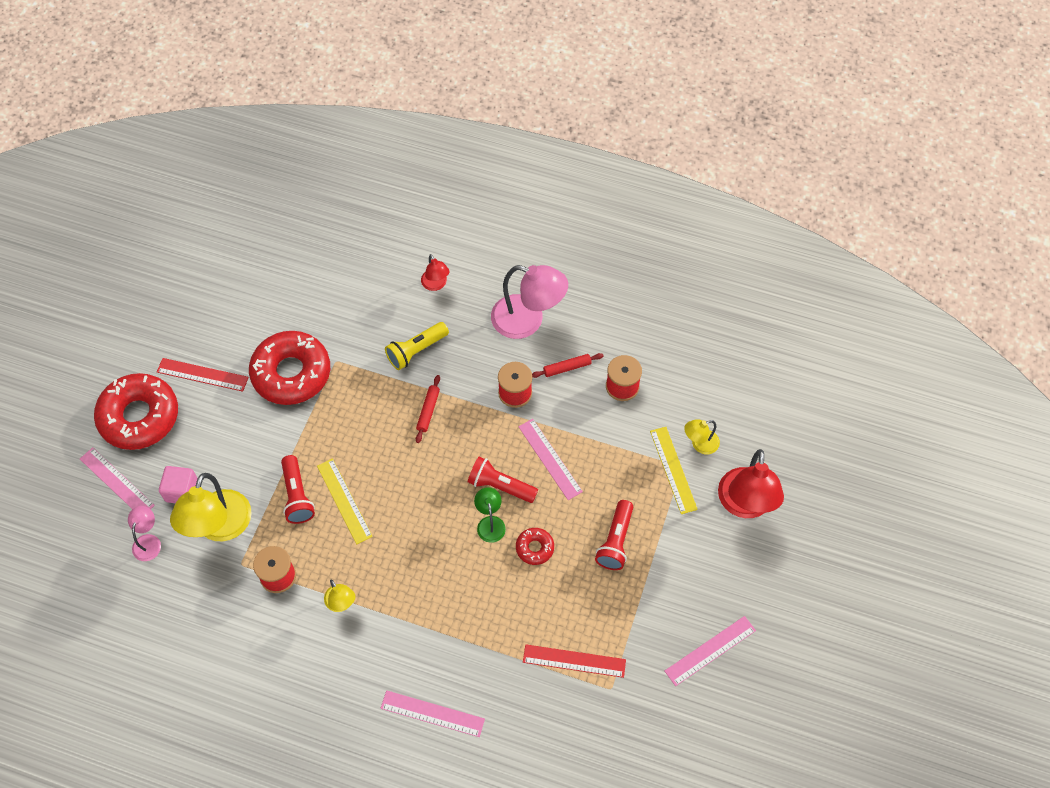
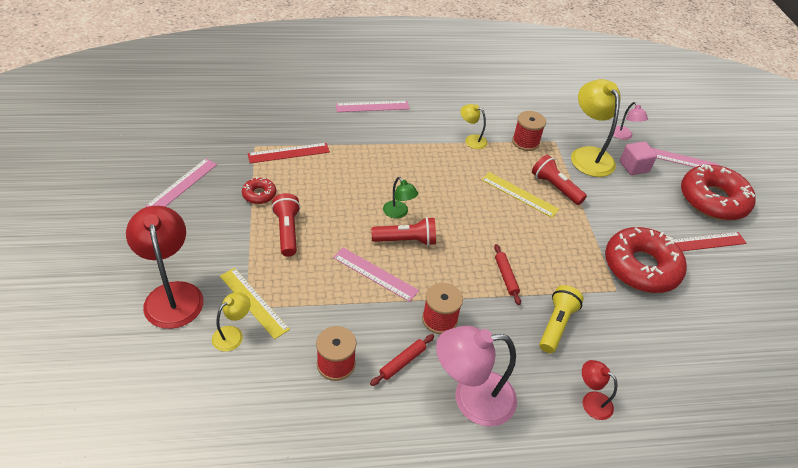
camera: 150 degrees right, 15 degrees down
red donut [516,528,554,565] -> red donut moved to [242,177,276,204]

